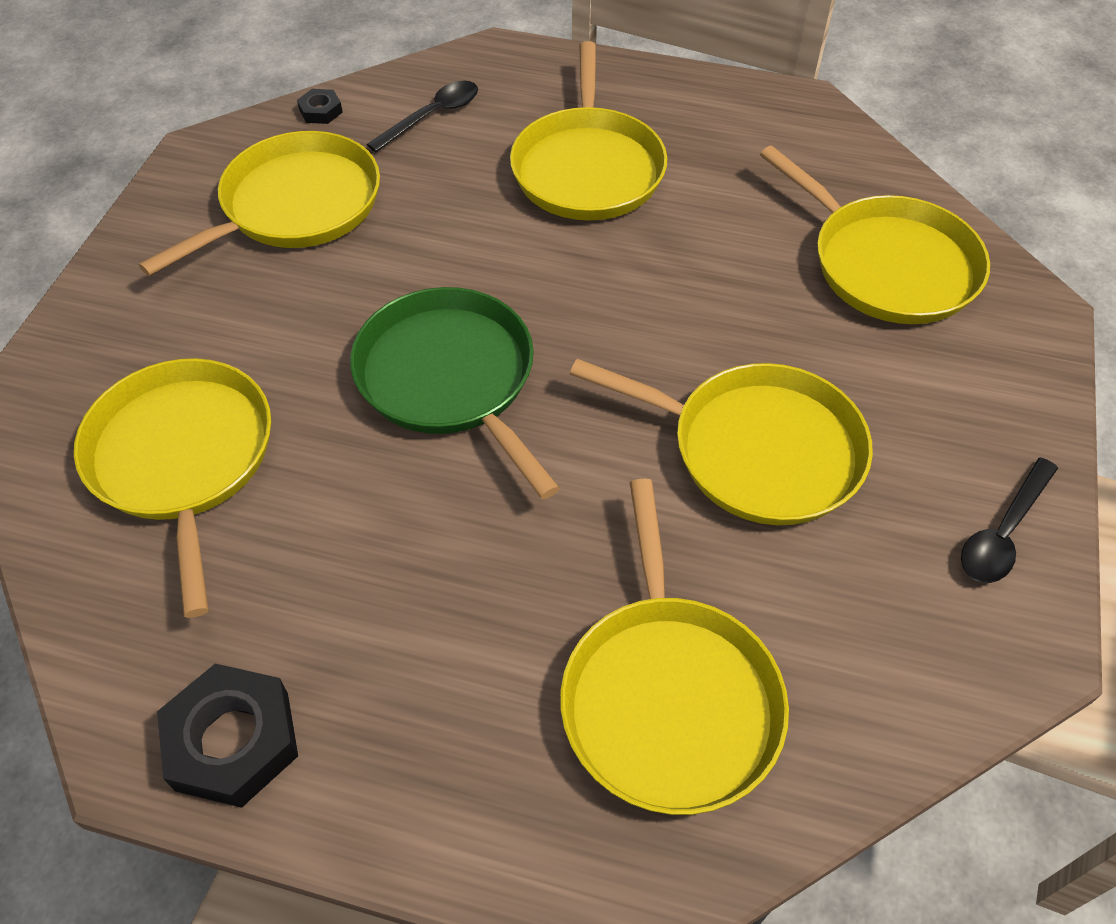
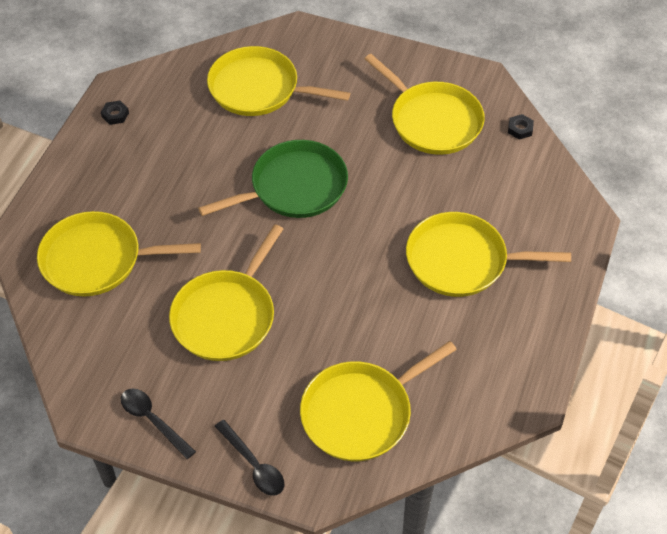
camera: 95 degrees right, 0 degrees up
yellow pan [74,358,271,618] -> yellow pan turned 150 degrees counterclockwise [207,46,350,116]
black nut [157,664,298,808] -> black nut [101,101,129,125], size x0.49
black spoon [367,81,478,152] -> black spoon moved to [215,420,284,496]

